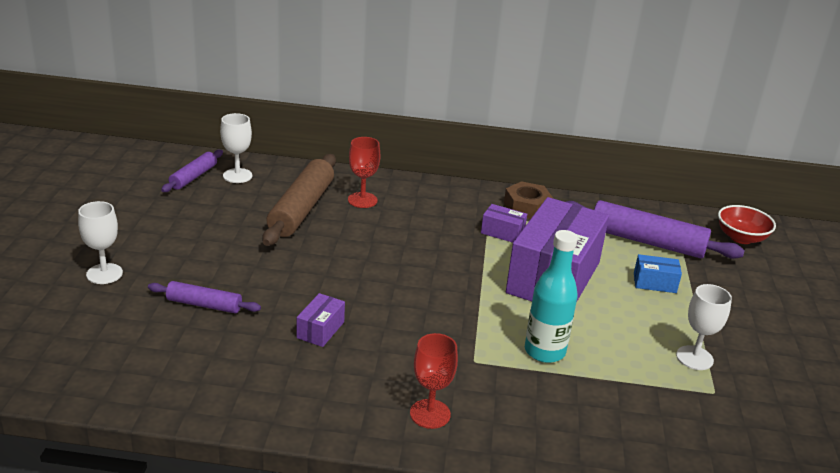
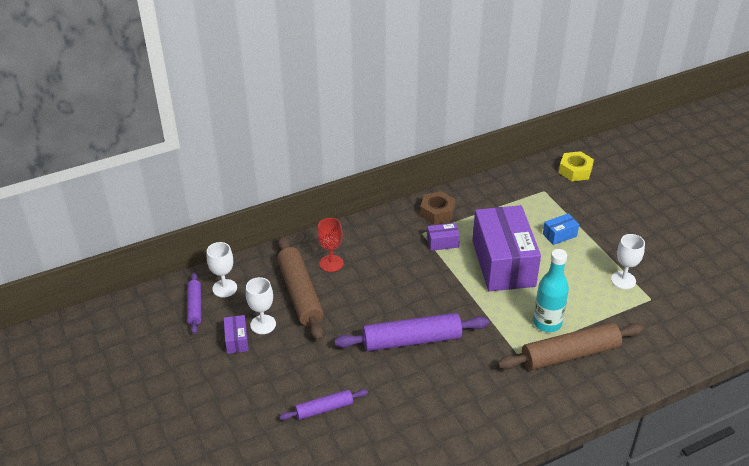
camera: 30 degrees left, 10 degrees up
white goblet [78,201,123,284] -> white goblet moved to [246,277,276,334]
purple box [297,293,345,347] -> purple box moved to [224,315,249,354]
red goblet [410,333,458,429] -> none
purple rolling pin [566,200,745,259] -> purple rolling pin moved to [334,313,489,351]
red bowl [718,205,776,244] -> yellow nut [559,151,594,181]
none -> brown rolling pin [497,322,644,370]

